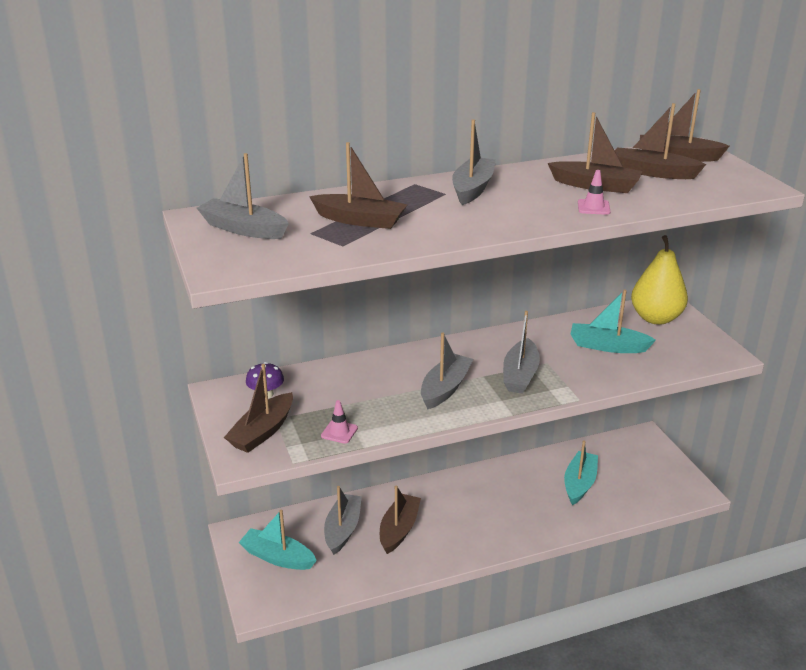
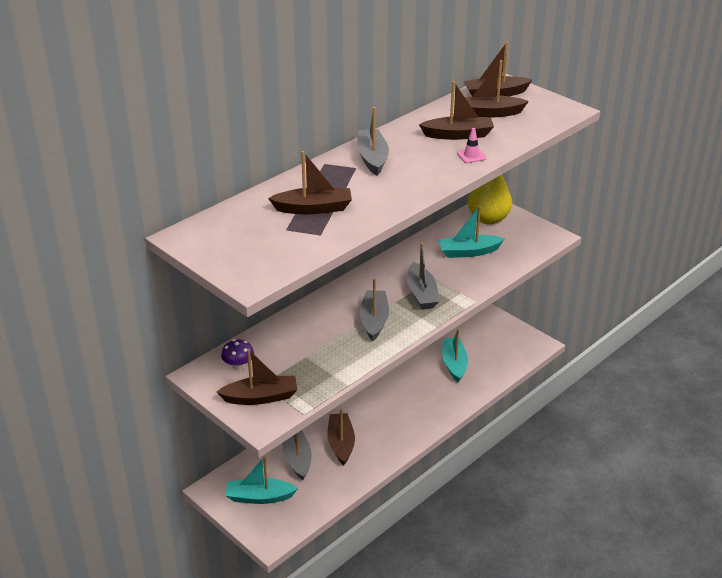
camera: 25 degrees left, 5 degrees up
grey boat [197,153,289,239] -> none
brown boat [224,364,293,453] -> brown boat turned 105 degrees counterclockwise [217,349,298,405]
pink traffic cone [321,400,358,444] -> none

